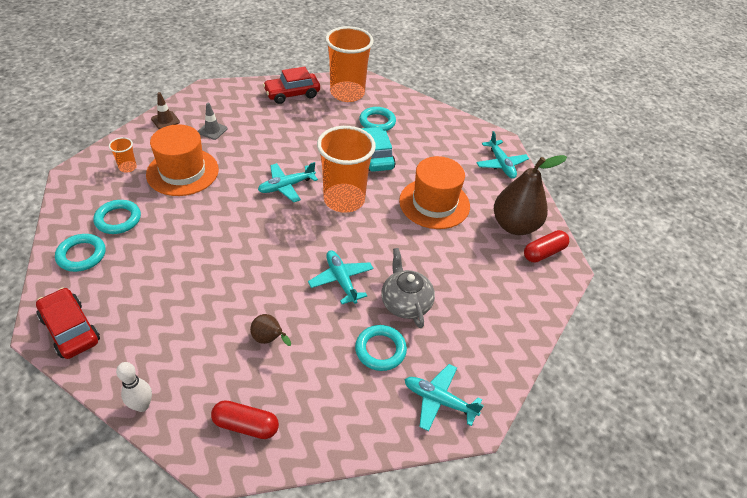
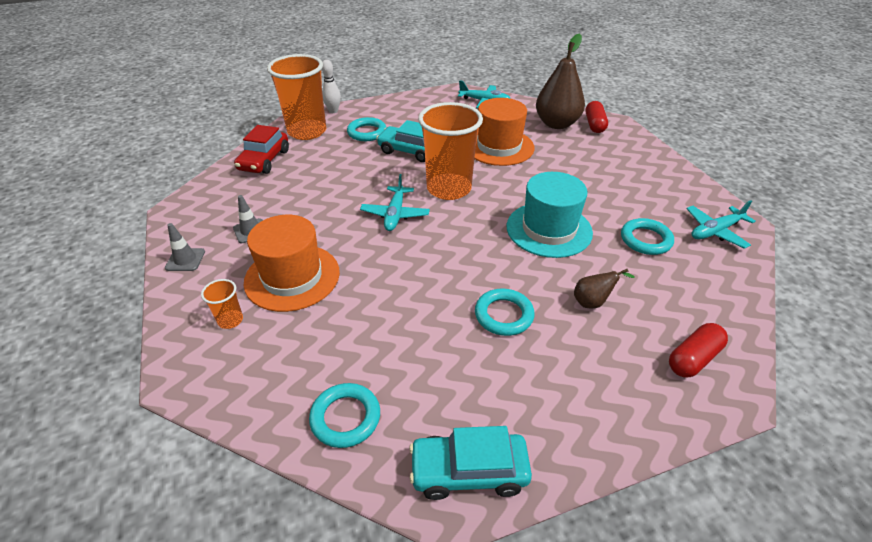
camera: 50 degrees left, 5 degrees down
red car [36,288,100,359] -> turquoise car [409,426,532,500]
turquoise ring [94,200,141,234] -> turquoise ring moved to [475,288,534,336]
white bowling pin [116,362,152,412] -> white bowling pin moved to [322,60,341,113]
brown traffic cone [151,92,180,129] -> grey traffic cone [165,223,205,271]
turquoise plane [308,250,374,304] -> turquoise hat [507,172,593,258]
grey teapot [381,248,435,328] -> none

